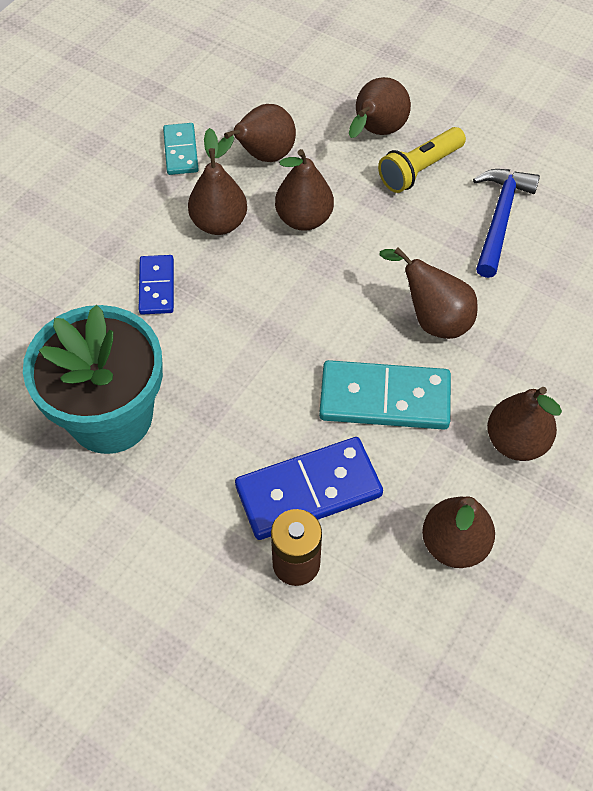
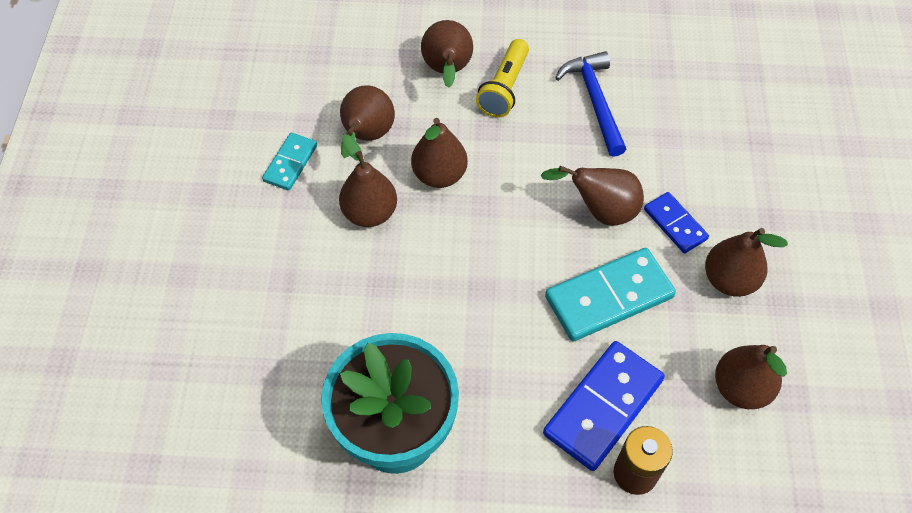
camera: 30 degrees left, 0 degrees up
blue domino [139,255,174,315] -> blue domino moved to [644,192,709,253]
turquoise domino [163,123,199,175] -> turquoise domino turned 60 degrees clockwise [262,133,317,191]

